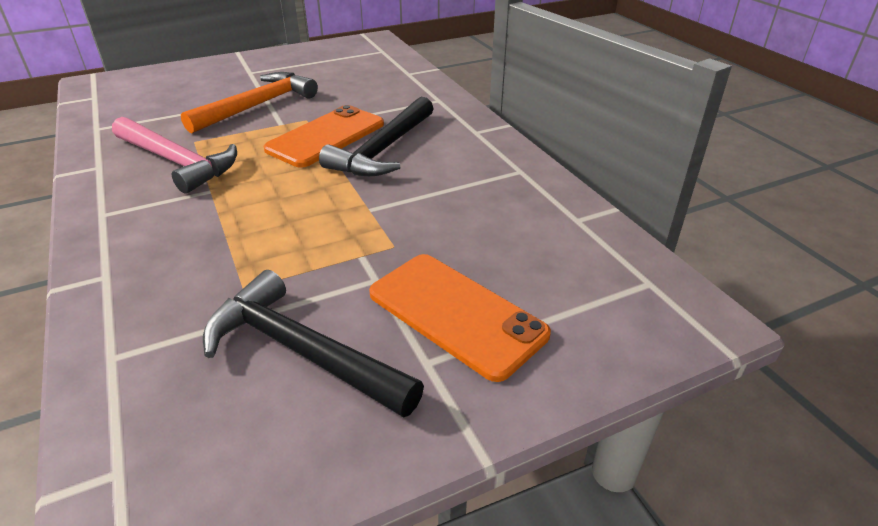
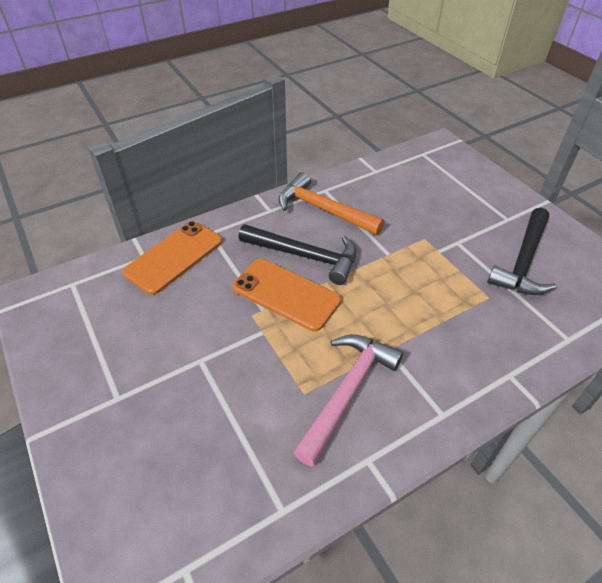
camera: 95 degrees left, 10 degrees up
orange hammer [181,72,318,133] -> orange hammer moved to [279,172,385,235]
orange phone [369,254,551,382] -> orange phone moved to [122,221,222,295]

